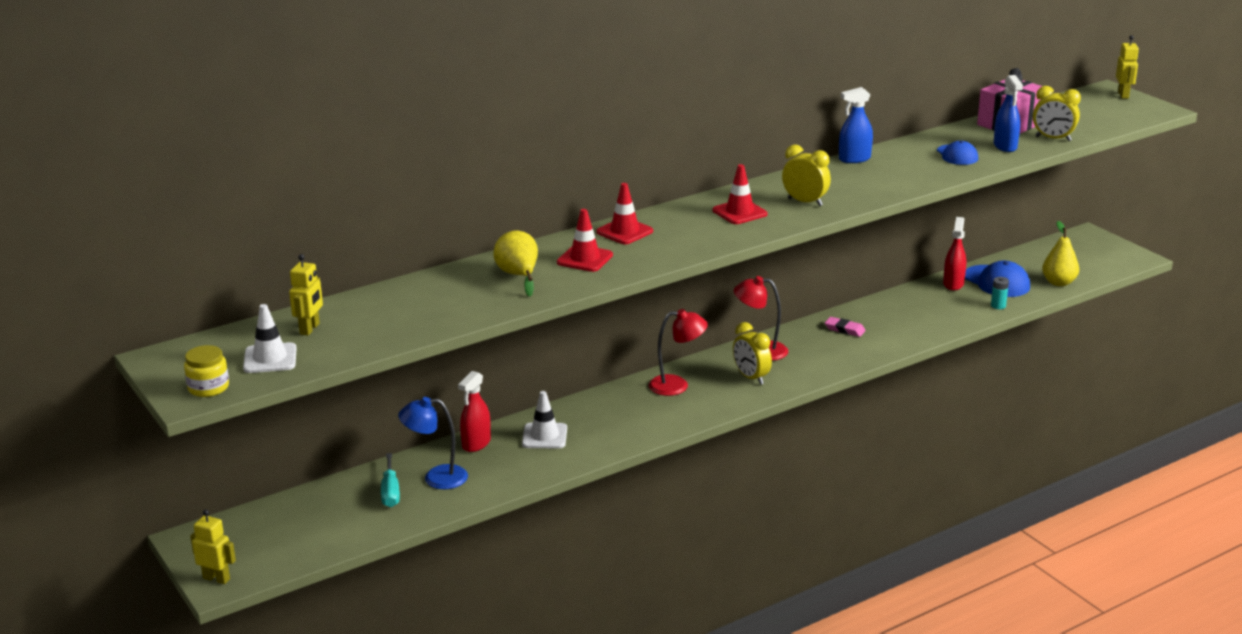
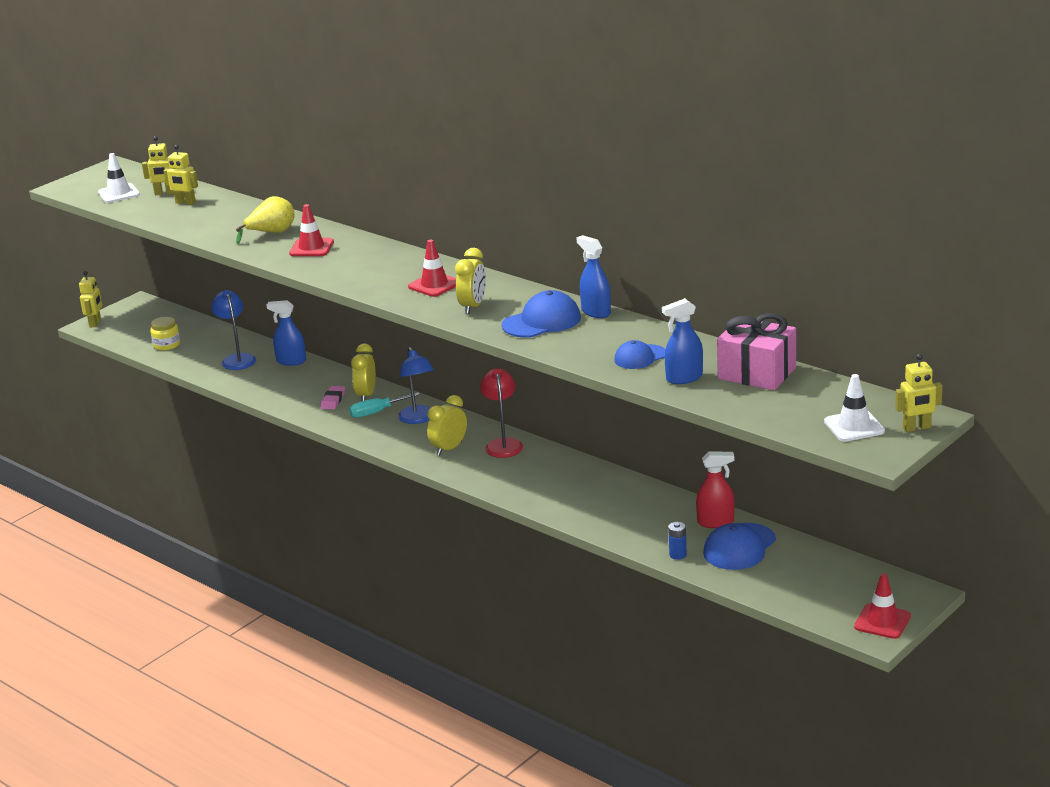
camera: 75 degrees right, 0 degrees up
yellow jar [184,345,229,397] -> yellow jar moved to [150,317,180,351]
turquoise screwdriver [381,453,400,507] -> turquoise screwdriver moved to [349,392,420,418]
red spray bottle [458,371,491,452] -> blue spray bottle [267,300,306,366]
white traffic cone [522,391,567,448] -> white traffic cone moved to [824,374,885,442]
red traffic cone [596,183,653,244] -> red traffic cone moved to [854,573,911,639]
red lamp [649,309,708,396] -> blue lamp [398,347,434,424]
pink eraser [825,317,866,337] -> pink eraser moved to [321,386,345,410]
turquoise battery [991,277,1009,309] -> blue battery [668,522,687,560]
yellow clock [1033,86,1081,141] -> yellow clock moved to [351,343,376,401]
yellow pear [1042,221,1079,286] -> none
none -> yellow robot [163,145,198,205]
none -> blue cap [501,290,581,338]

